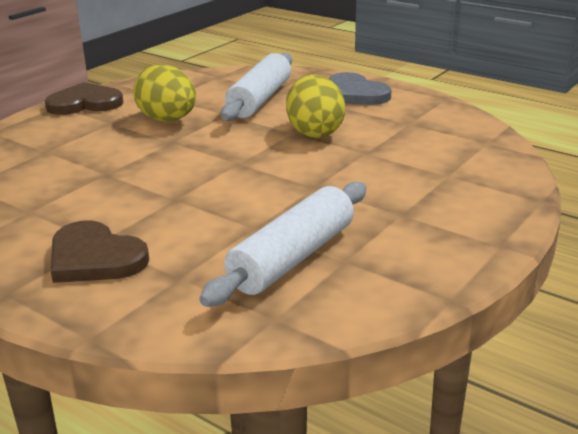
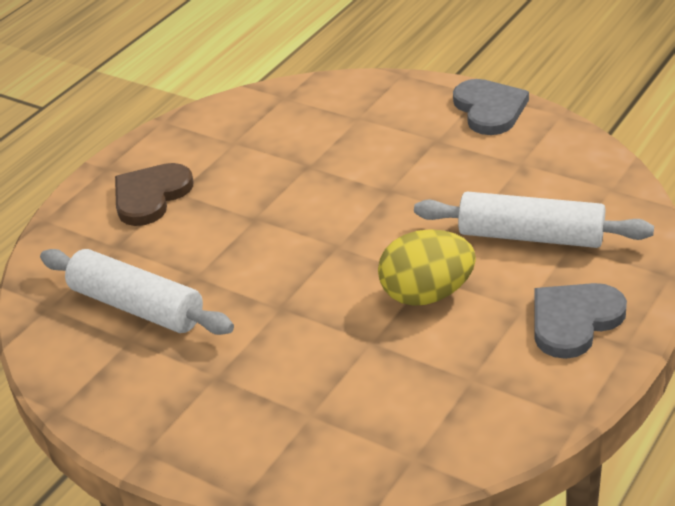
camera: 90 degrees right, 10 degrees up
brown heart [45,82,123,115] -> grey heart [453,79,529,135]
yellow egg [133,64,196,122] -> none

